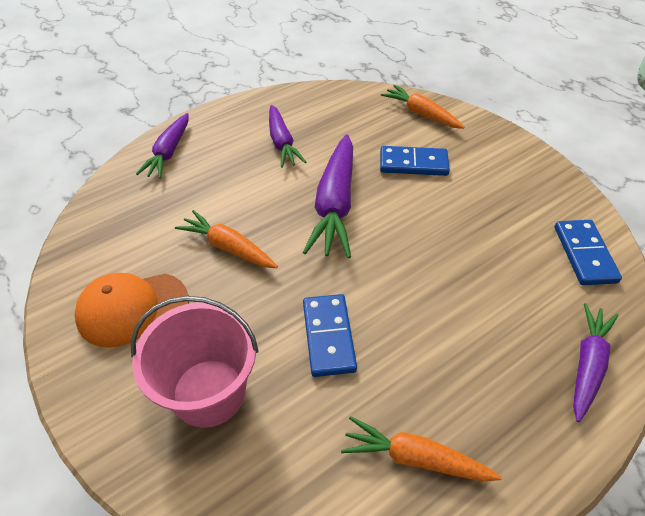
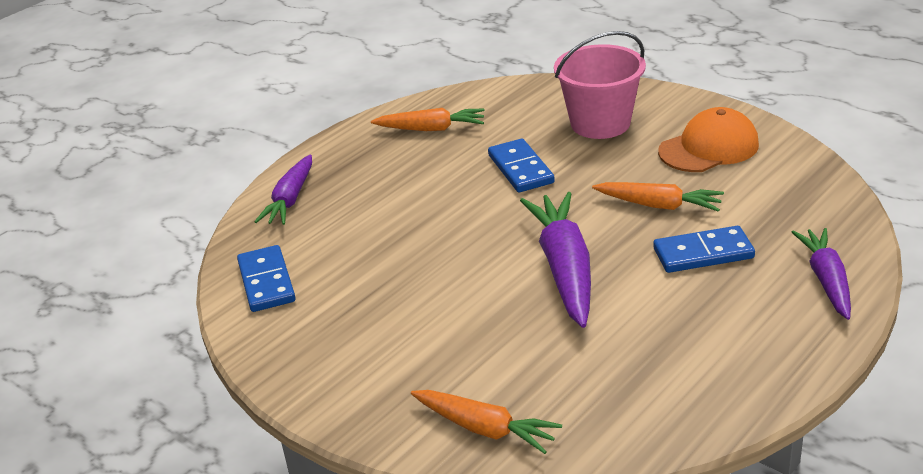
camera: 170 degrees right, 15 degrees down
purple carrot [269,105,306,168] -> none
blue domino [380,146,450,176] -> blue domino moved to [653,226,755,273]

